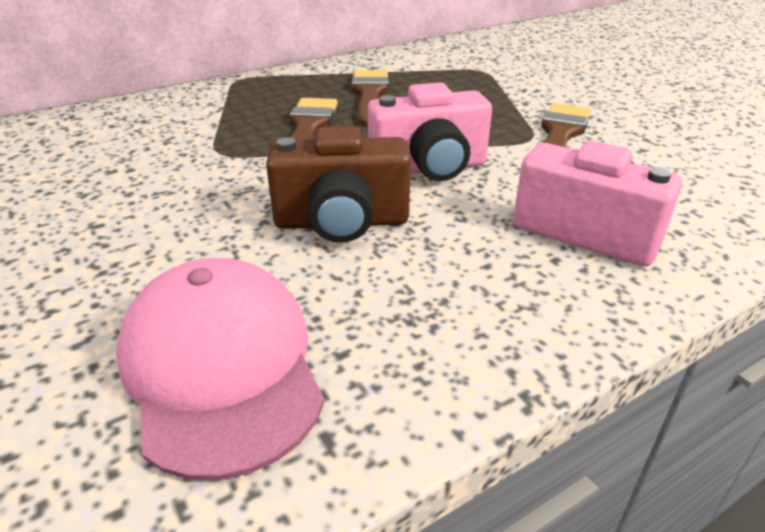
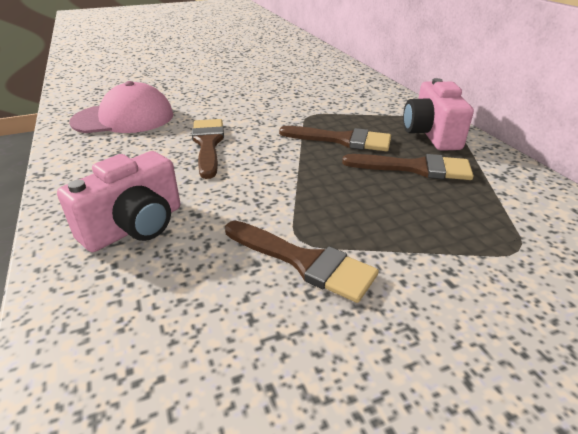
camera: 100 degrees right, 0 degrees up
brown camera [266,126,411,243] -> brown brush [192,119,224,179]
pink camera [368,82,492,181] -> pink camera moved to [403,78,474,151]

